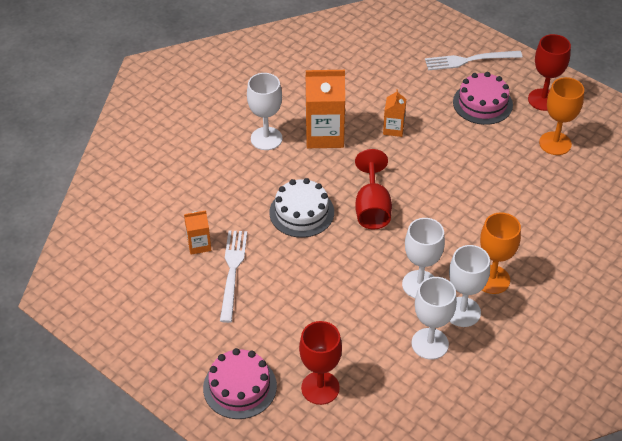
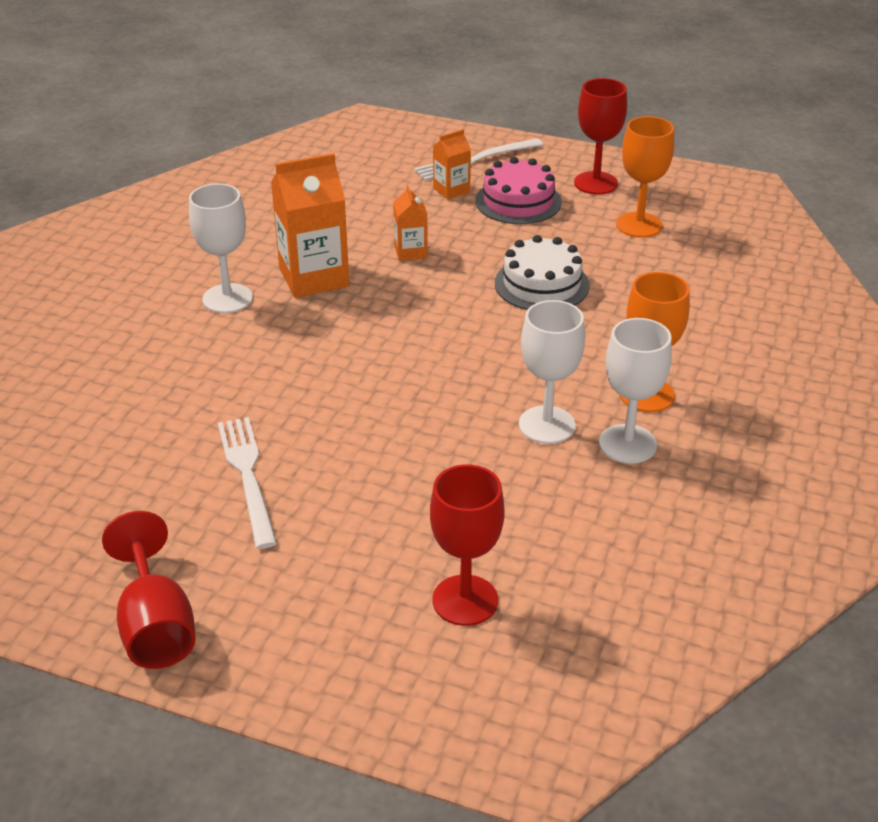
camera: 20 degrees left, 10 degrees down
orange carton [184,210,211,255] -> orange carton moved to [433,129,471,199]
pink cake [203,348,277,419] -> none
white cake [269,178,334,238] -> white cake moved to [495,235,590,310]
red goblet [355,149,392,229] -> red goblet moved to [102,511,196,669]
white goblet [411,277,457,360] -> none

